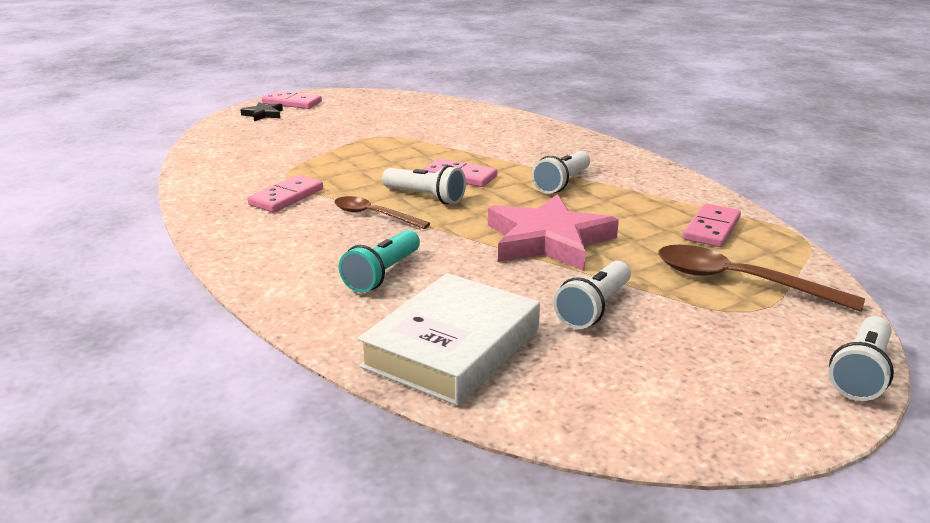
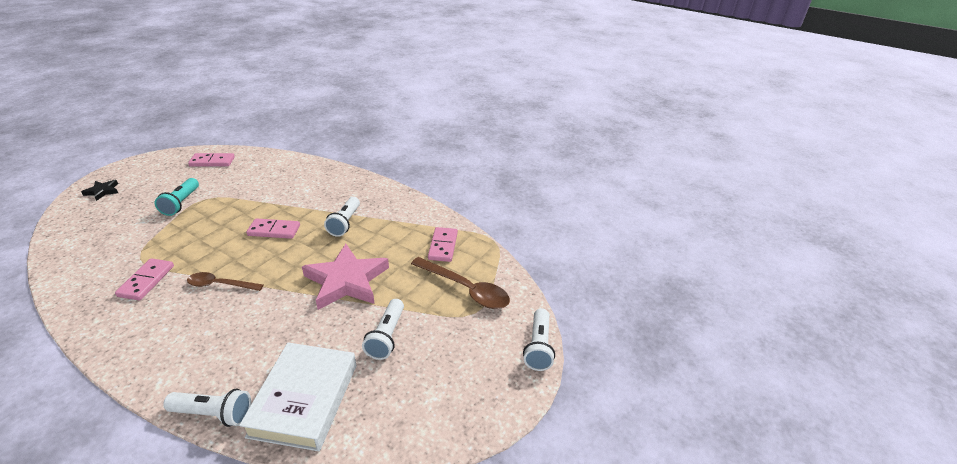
camera: 25 degrees left, 10 degrees up
pink domino [262,91,322,109] -> pink domino moved to [188,153,235,167]
turquoise flashlight [339,230,420,293] -> turquoise flashlight moved to [155,178,199,216]
white flashlight [382,165,466,204] -> white flashlight moved to [163,389,251,427]
brown spoon [658,245,865,312] -> brown spoon turned 150 degrees counterclockwise [411,257,510,309]

